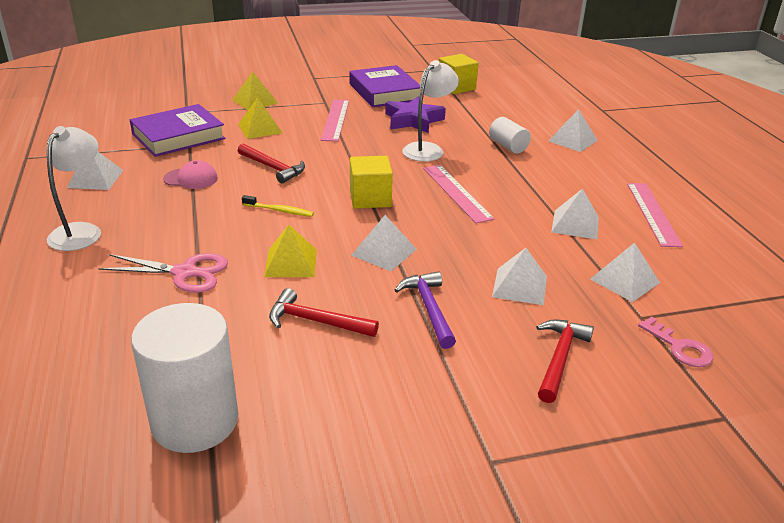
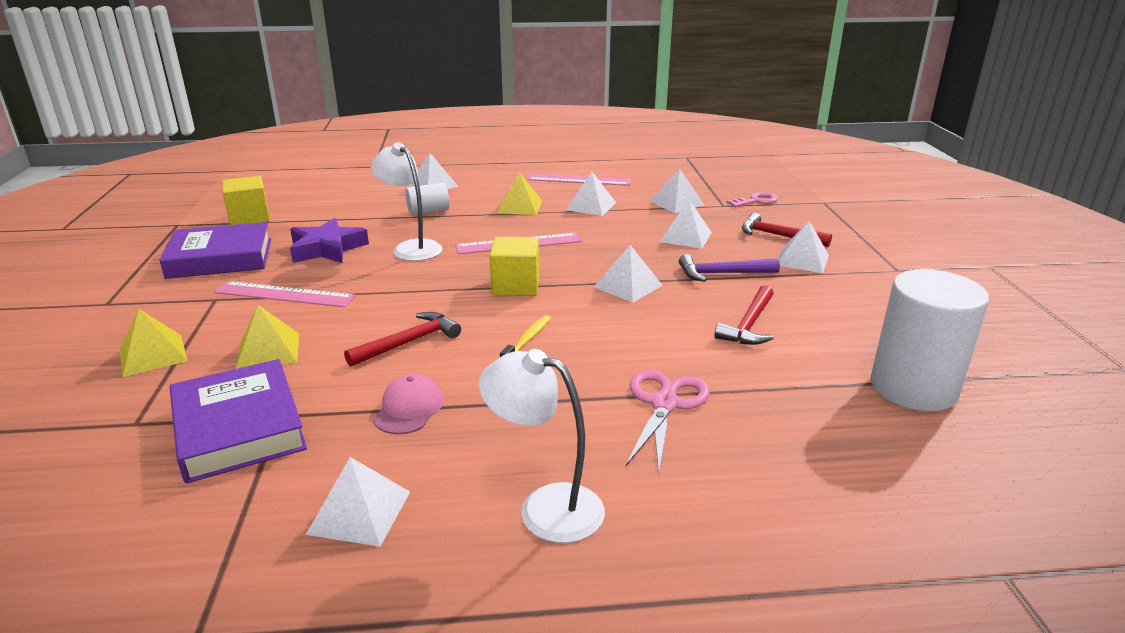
camera: 80 degrees left, 5 degrees down
yellow pyramid [264,225,317,277] -> yellow pyramid moved to [497,172,542,215]
none -> white pyramid [778,221,829,273]

